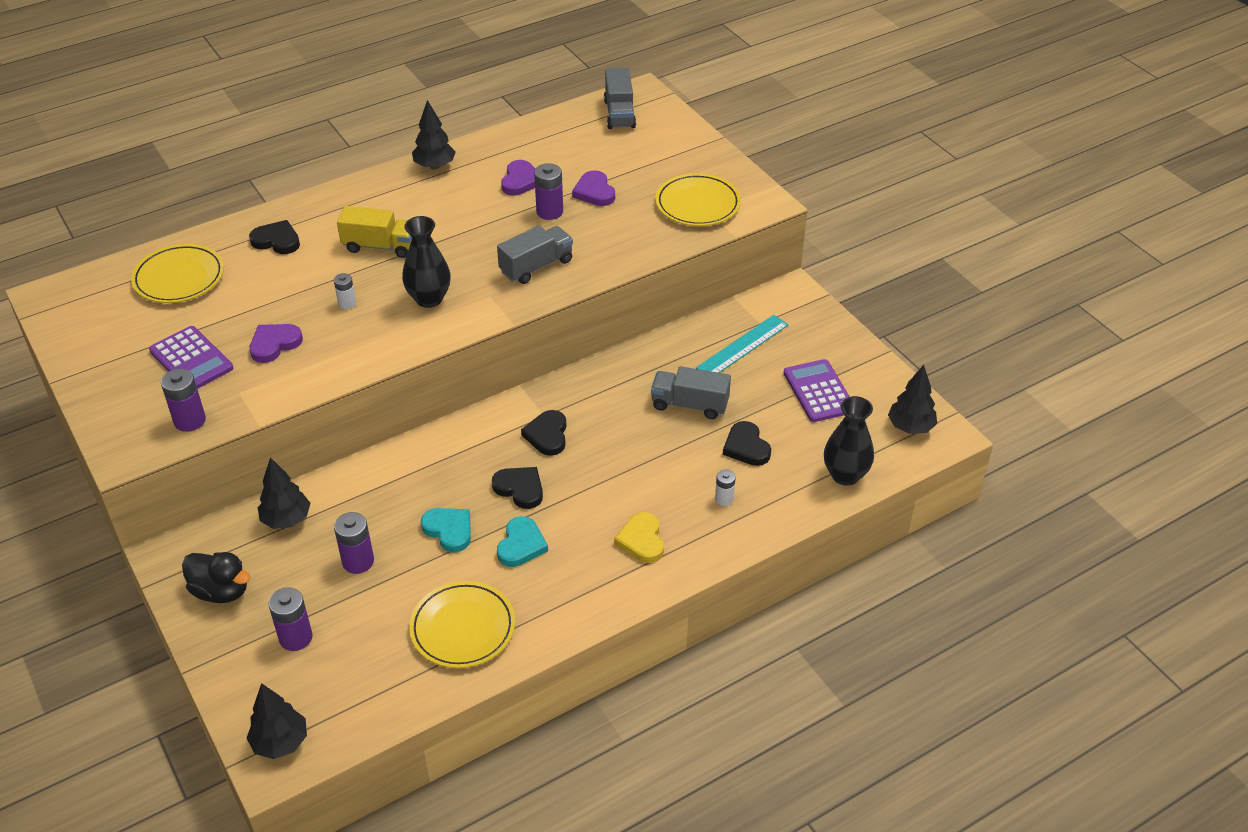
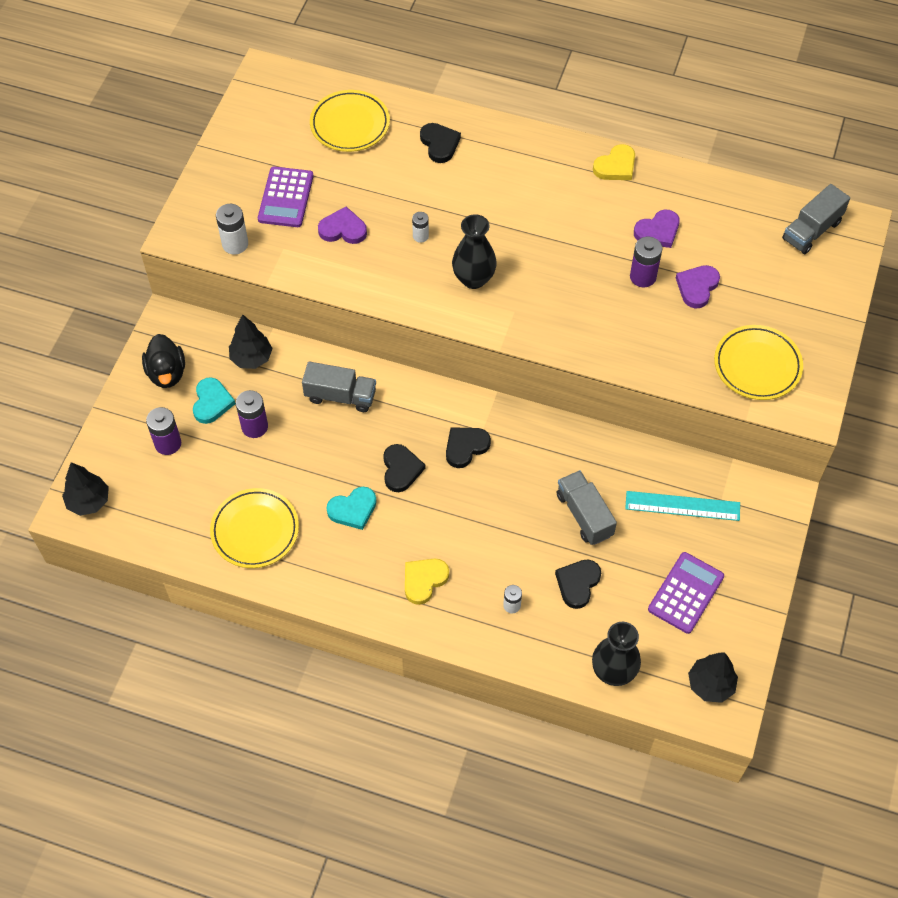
camera: 50 degrees right, 15 degrees up
purple battery [161,368,206,432] -> white battery [216,204,248,255]
yellow truck [337,206,412,258] -> none
black tree [412,100,456,169] -> yellow heart [593,144,635,180]
turquoise heart [421,508,471,553] -> turquoise heart moved to [193,377,236,424]
grey truck [497,226,573,284] -> grey truck moved to [302,361,376,412]

